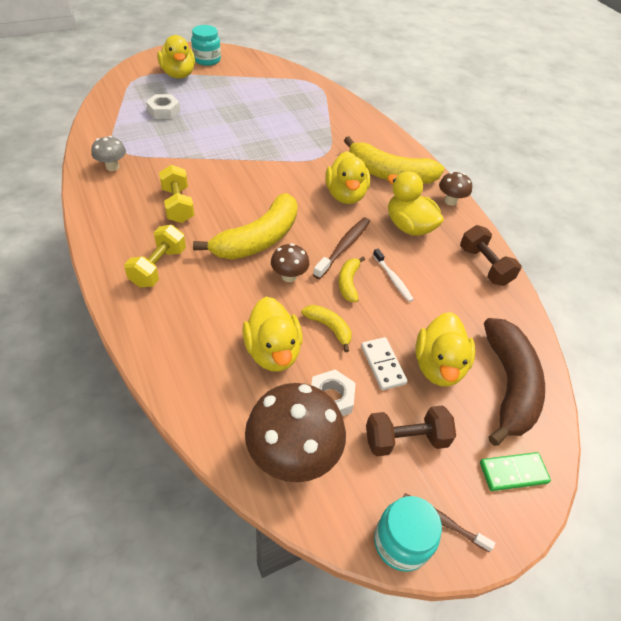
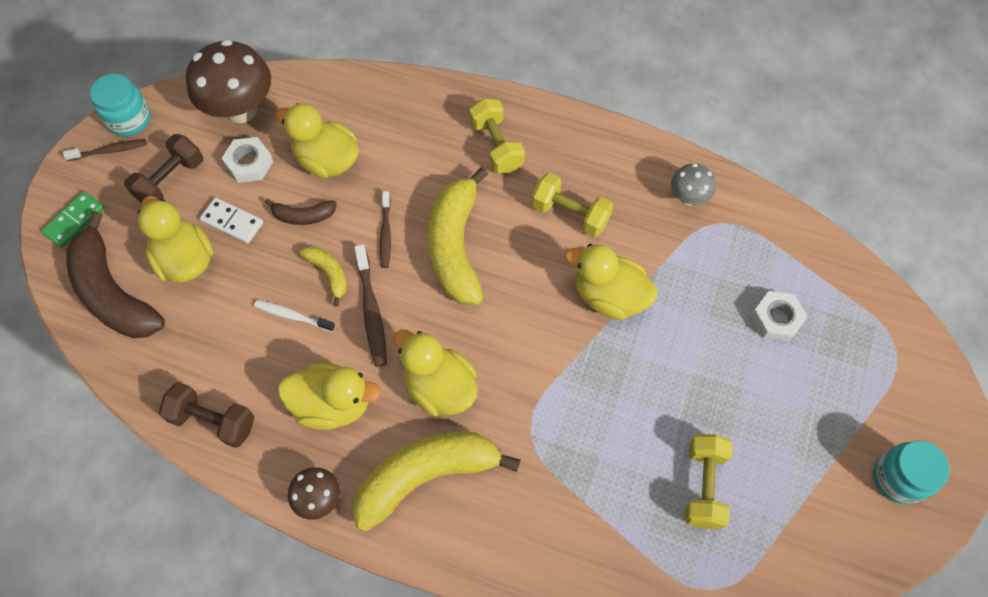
camera: 140 degrees right, 15 degrees up
yellow duck [157,35,195,79] -> yellow duck moved to [565,244,658,320]
brown mushroom [271,243,310,282] -> brown toothbrush [380,191,391,268]
yellow banana [301,305,352,352] -> brown banana [265,199,337,225]
none -> yellow dumbbell [685,434,733,530]

